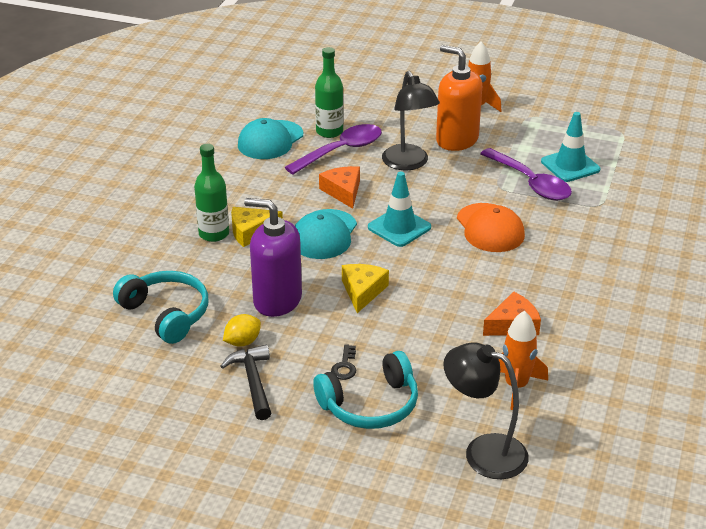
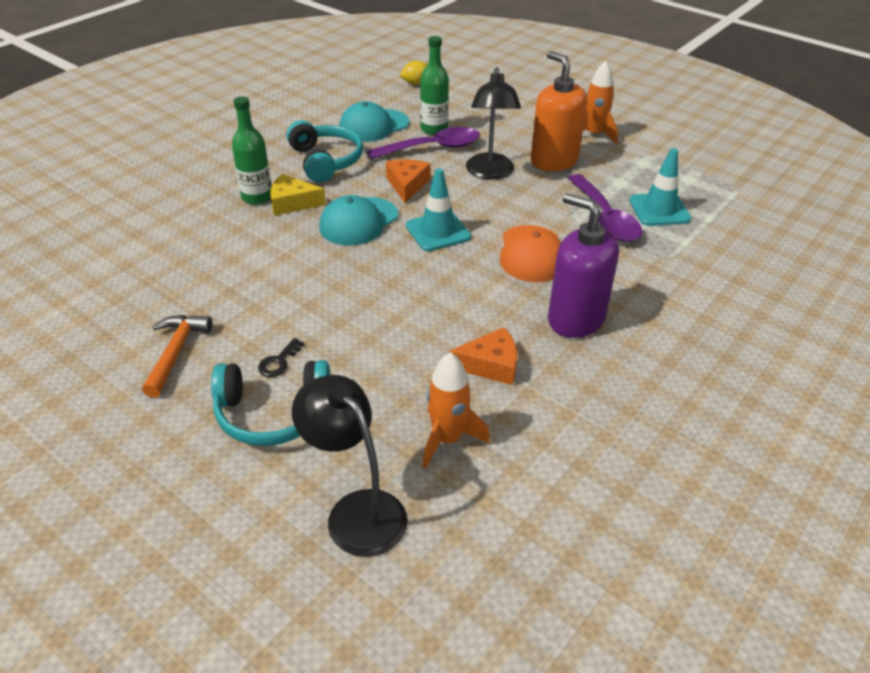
camera: 20 degrees right, 5 degrees up
turquoise headphones [113,271,208,344] -> turquoise headphones moved to [286,120,363,182]
black hammer [220,345,271,420] -> orange hammer [142,315,213,398]
yellow lemon [223,314,261,347] -> yellow lemon moved to [400,61,427,85]
purple soap dispenser [244,198,302,317] -> purple soap dispenser moved to [548,193,619,338]
yellow cheese [342,264,389,313] -> none

